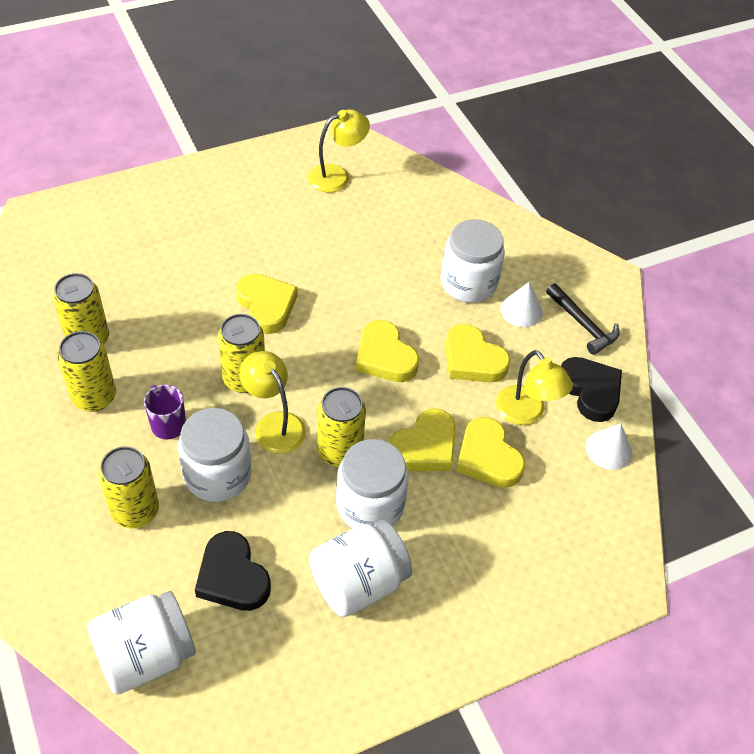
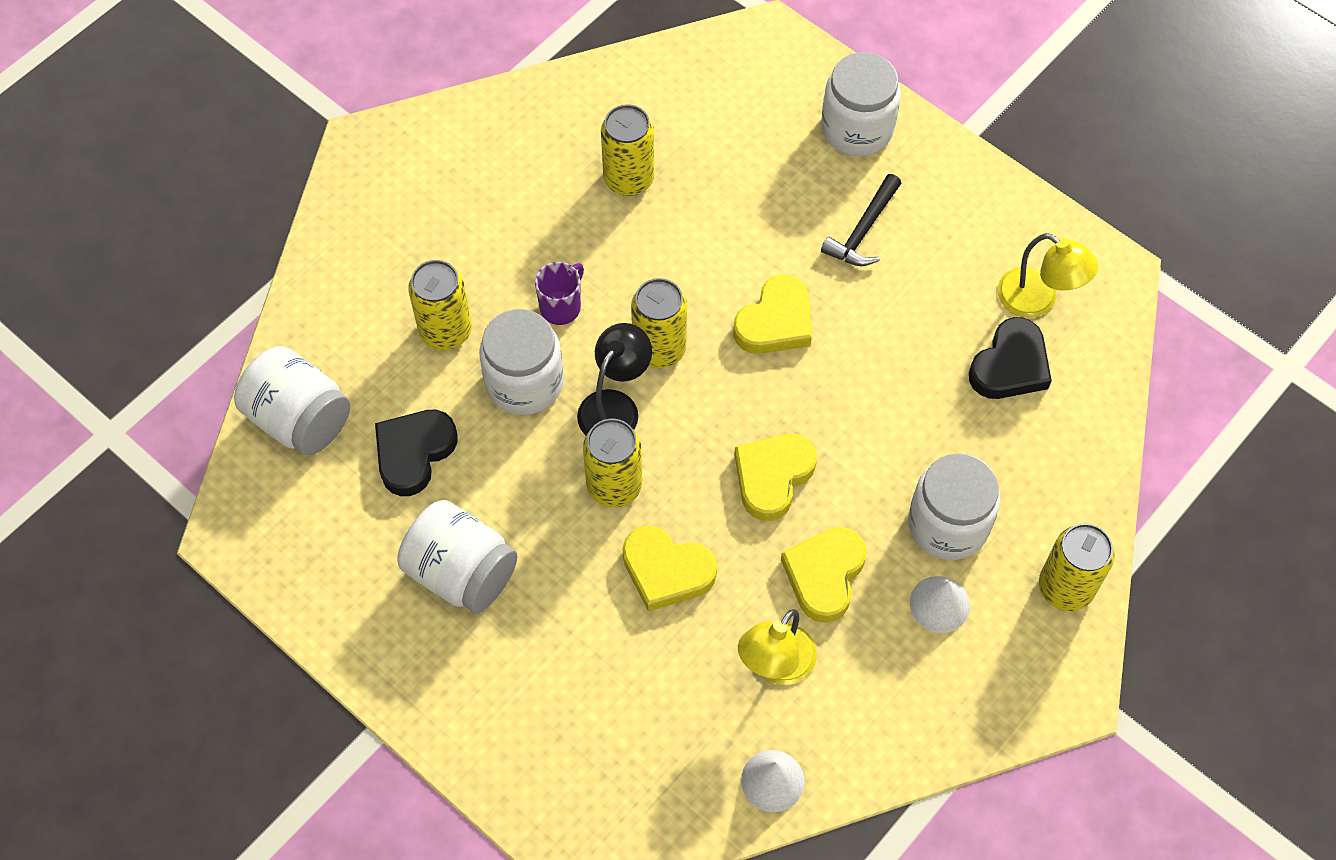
camera: 70 degrees right, 10 degrees up
yellow can [57,331,116,412] -> yellow can moved to [1039,523,1115,611]
yellow lamp [239,351,306,454] -> black lamp [577,323,652,435]
white jar [336,439,409,528] -> white jar moved to [821,52,901,156]
yellow heart [456,417,525,488] -> none
black hammer [546,283,620,355] -> black hammer moved to [821,174,902,266]
black heart [561,357,622,422] -> black heart moved to [969,317,1052,399]

